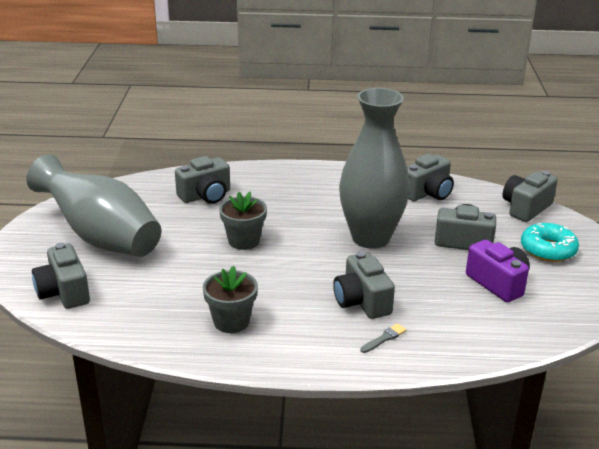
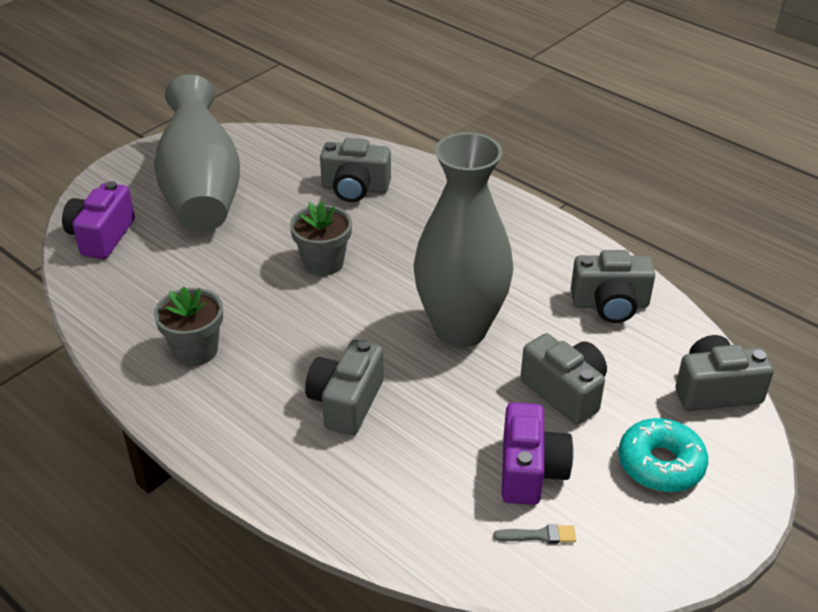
camera: 40 degrees right, 10 degrees up
grey camera [32,243,90,309] -> purple camera [62,181,135,259]
grey brush [360,323,406,353] -> grey brush moved to [493,524,576,543]

